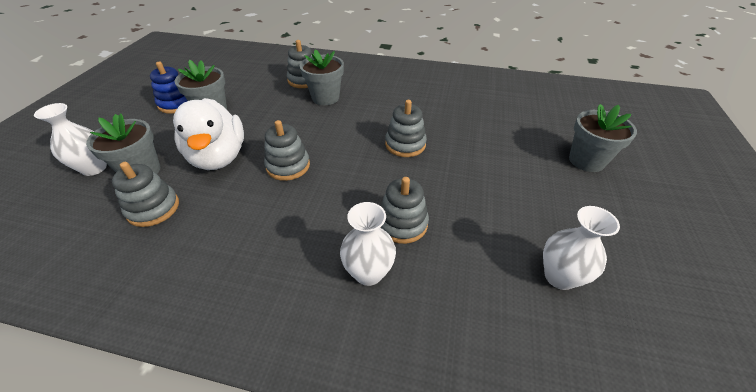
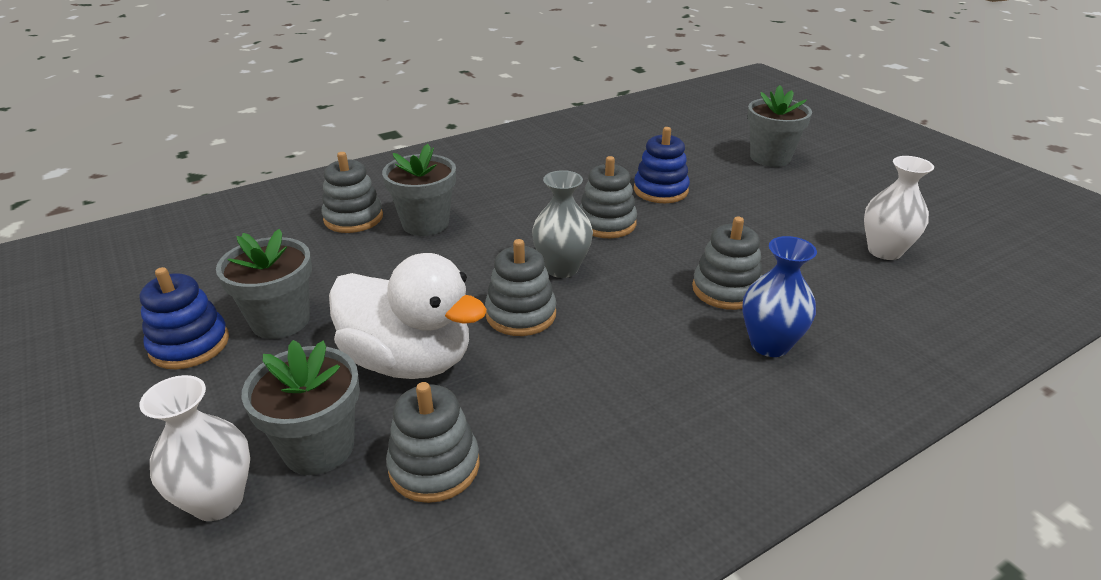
camera: 45 degrees left, 10 degrees down
white vase [340,202,396,286] -> blue vase [742,236,817,357]
none -> grey vase [532,170,593,278]
none -> blue stacking toy [634,127,690,203]

